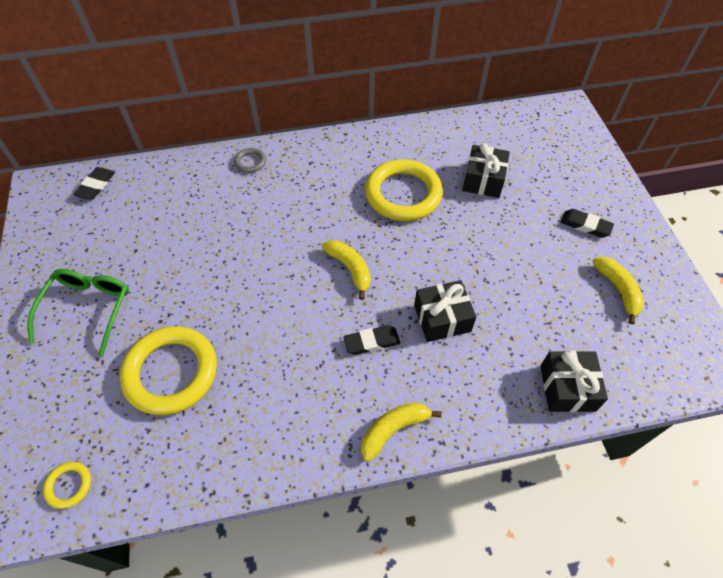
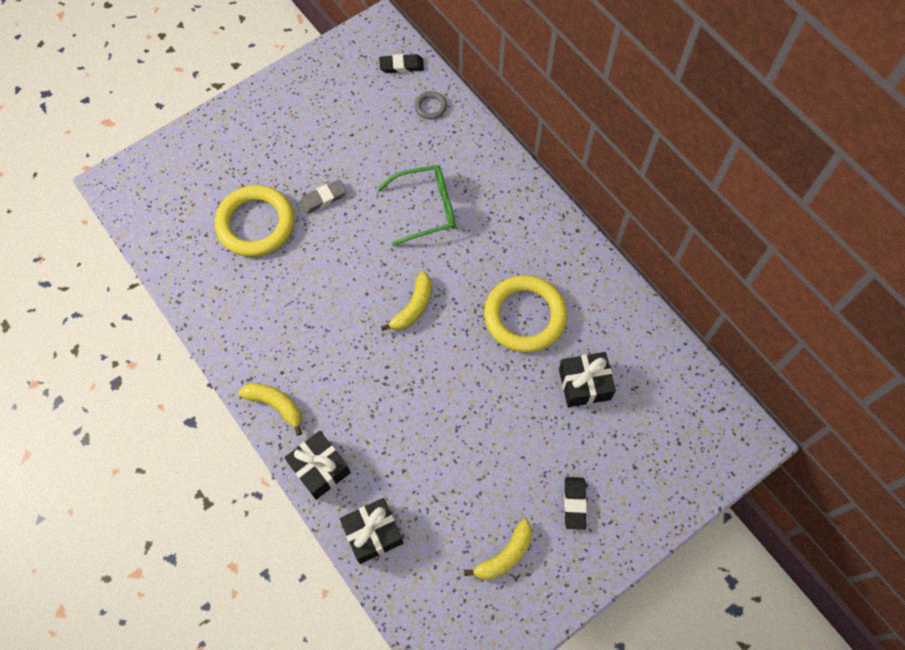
camera: 65 degrees right, 10 degrees up
green glasses [28,269,129,357] -> green glasses moved to [377,165,455,246]
yellow ring [43,462,91,509] -> none
grey ring [234,148,266,173] -> grey ring moved to [415,91,447,119]
black eraser [343,325,400,355] -> none
black gift [414,280,476,342] -> black gift moved to [284,431,351,500]
none -> grey eraser [299,179,347,214]

